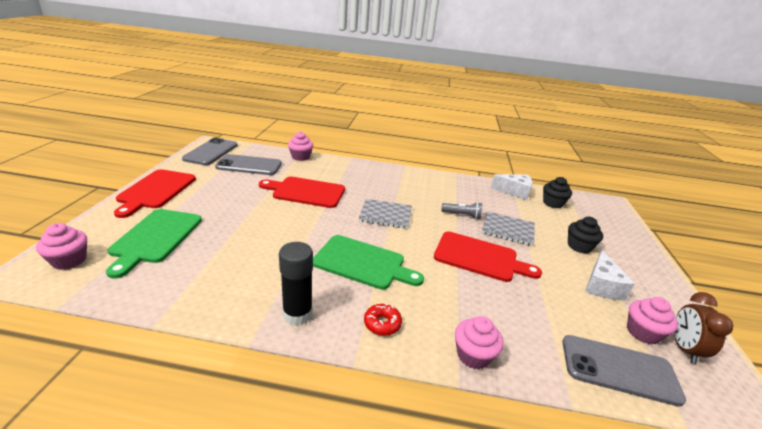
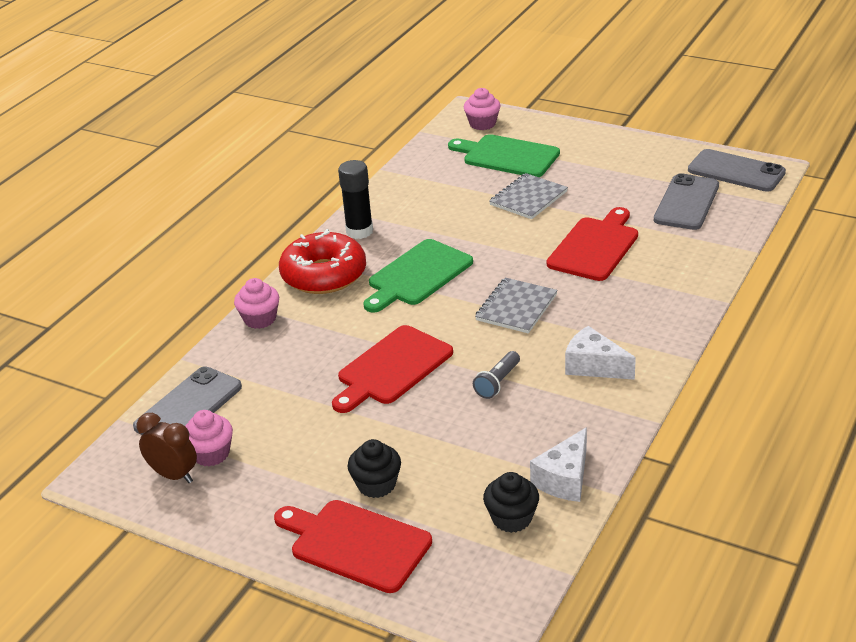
camera: 115 degrees right, 5 degrees up
red cutting board [114,169,196,218] -> red cutting board moved to [274,500,432,593]
pink cupcake [288,132,313,161] -> none
red donut [364,303,402,336] -> red donut [279,229,366,294], size x2.35
grey notebook [482,211,535,246] -> grey notebook moved to [489,173,568,219]
white cheese [585,250,635,300] -> white cheese moved to [565,326,636,380]

